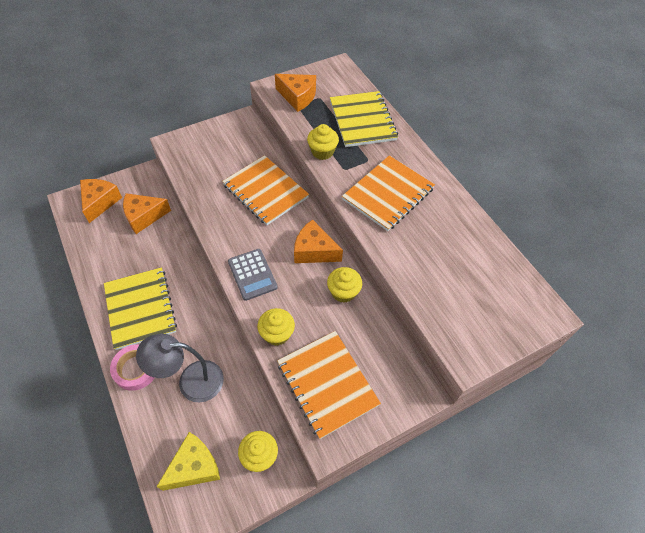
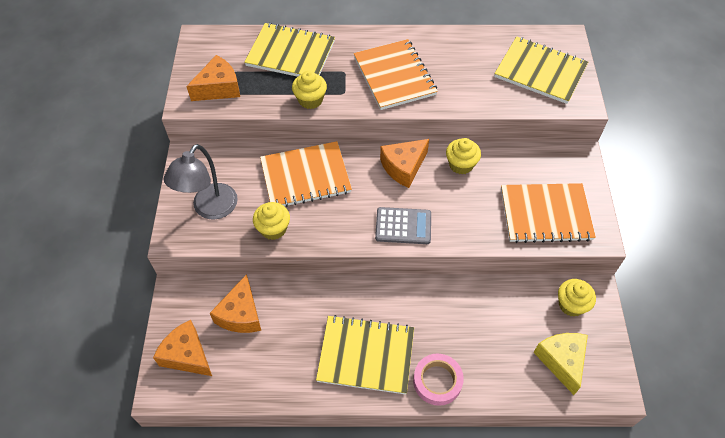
camera: 60 degrees left, 0 degrees up
grey lamp [136,334,224,403] -> grey lamp moved to [164,144,238,220]
yellow cupcake [257,308,295,346] -> yellow cupcake moved to [253,202,290,240]
none -> yellow notebook [494,36,588,104]

